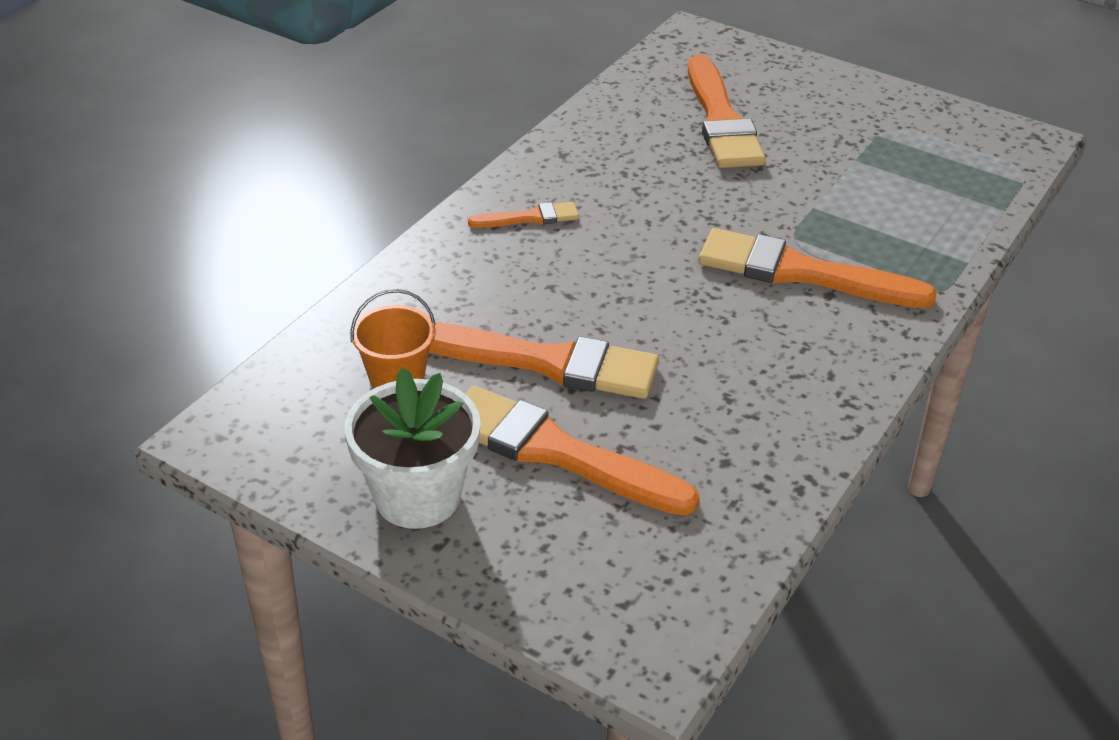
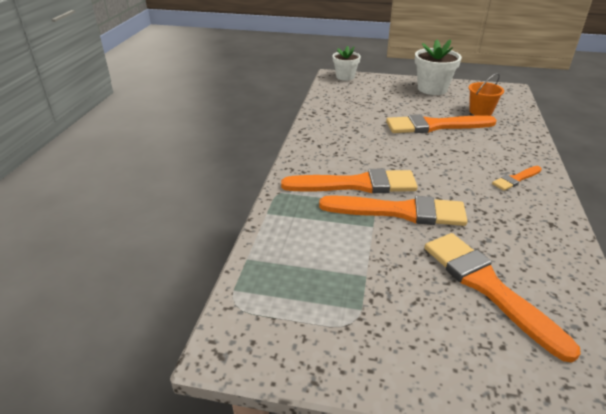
camera: 160 degrees right, 5 degrees down
orange brush [465,386,700,516] -> orange brush moved to [319,195,468,226]
none -> white flower pot [332,46,361,81]

